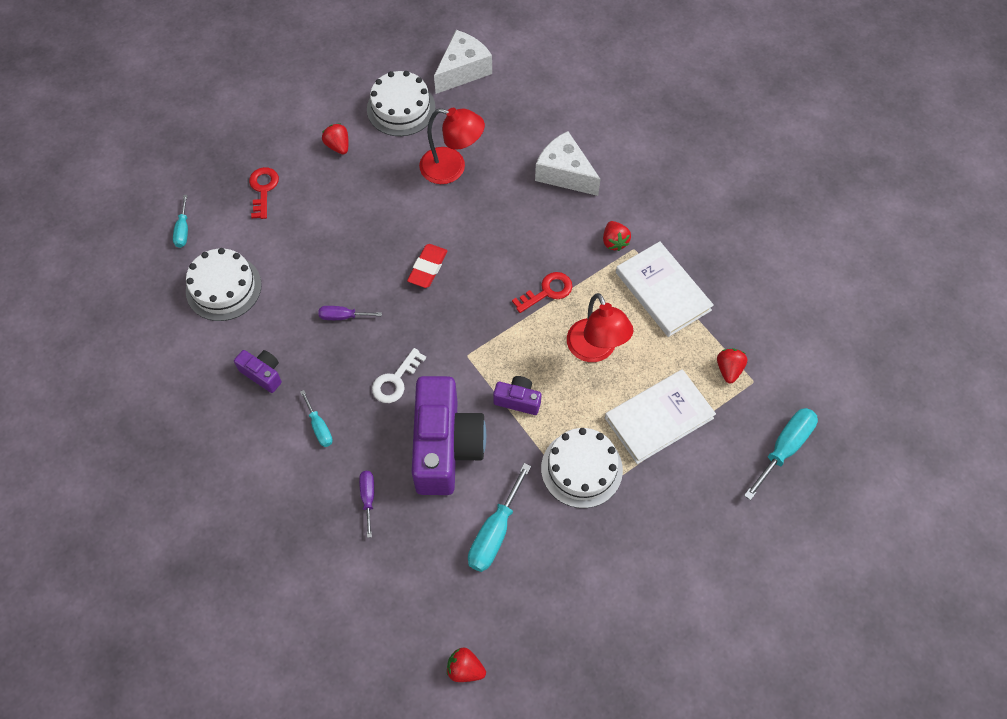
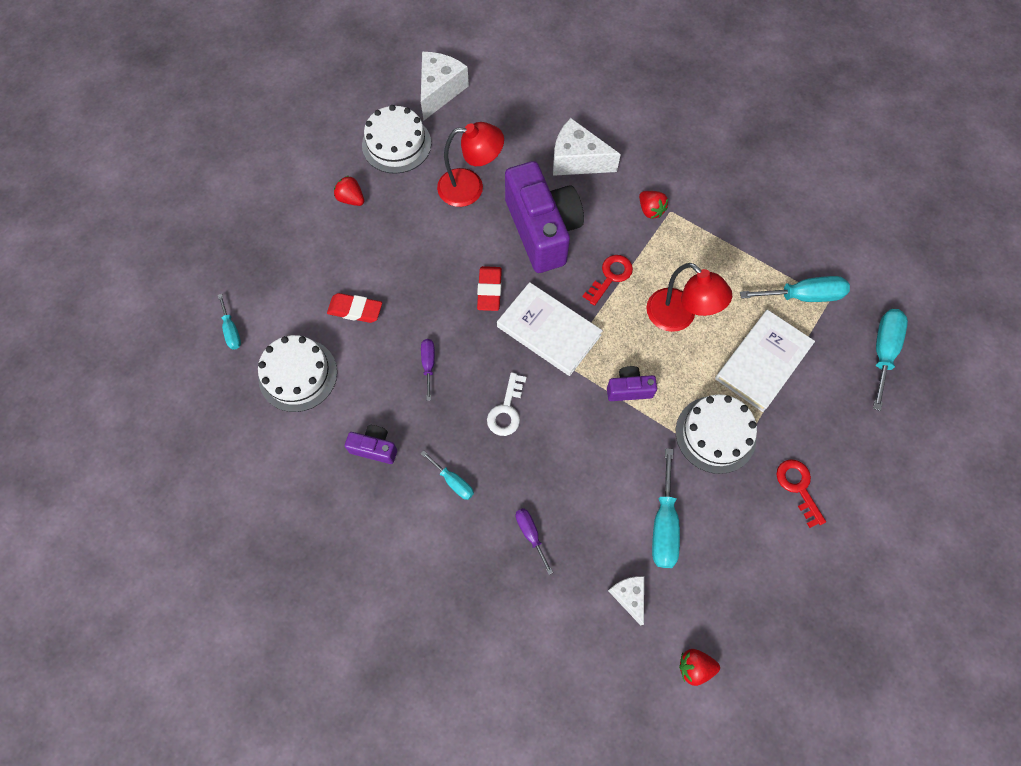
camera: 20 degrees left, 5 degrees up
red key [249,167,279,219] -> red key moved to [776,459,826,528]
purple screwdriver [319,306,382,320] -> purple screwdriver turned 105 degrees clockwise [421,339,435,400]
purple camera [411,376,486,495] -> purple camera moved to [505,161,584,273]
white book [616,241,714,337] -> white book moved to [497,282,603,376]
red strawberry [717,348,747,383] -> turquoise screwdriver [740,276,850,302]
none -> red eraser [327,293,382,323]
none -> white cheese [608,576,644,626]

